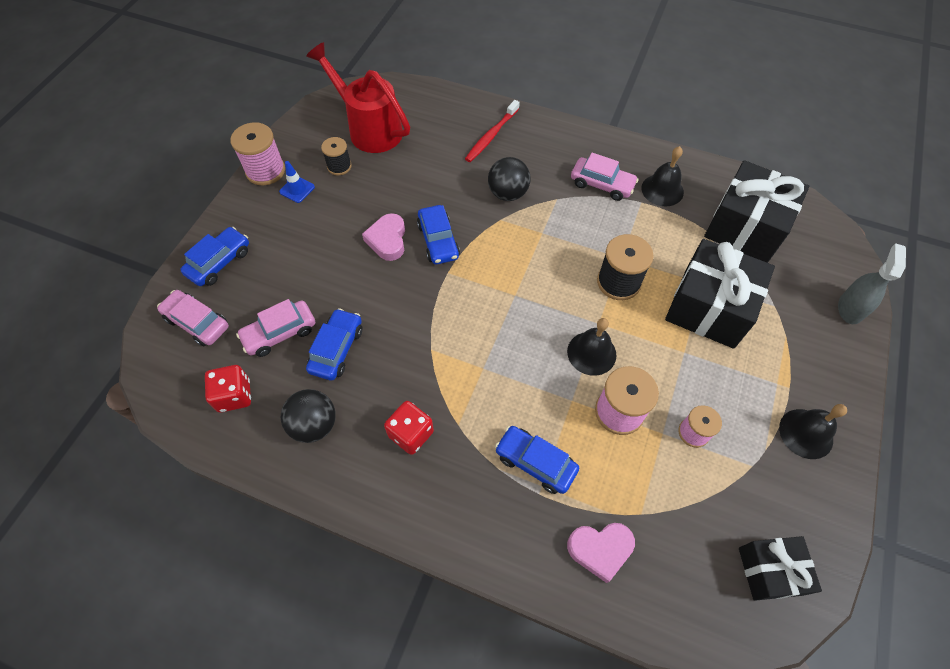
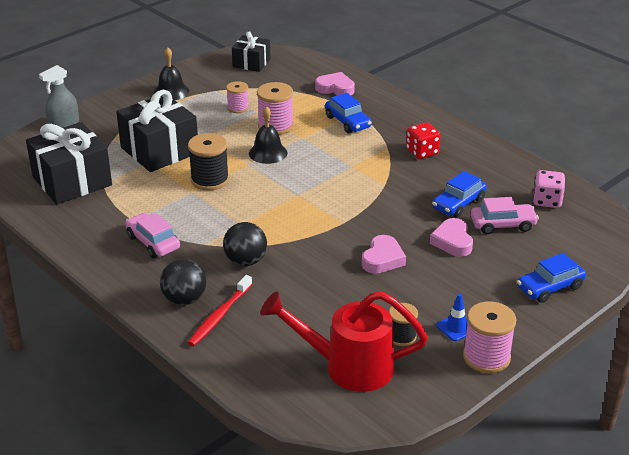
camera: 155 degrees left, 25 degrees down
pink car [157,290,229,346] -> none
red dice [205,365,251,412] -> pink dice [533,170,565,208]
black ball [281,389,335,443] -> black ball moved to [160,259,206,305]
red watering can [306,42,410,153] -> red watering can turned 120 degrees clockwise [261,291,428,392]
blue car [417,205,460,264] -> none
red toothbrush [465,100,520,162] -> red toothbrush turned 150 degrees clockwise [188,275,252,346]
black bell [642,146,684,207] -> none
none -> pink heart [430,218,473,257]

